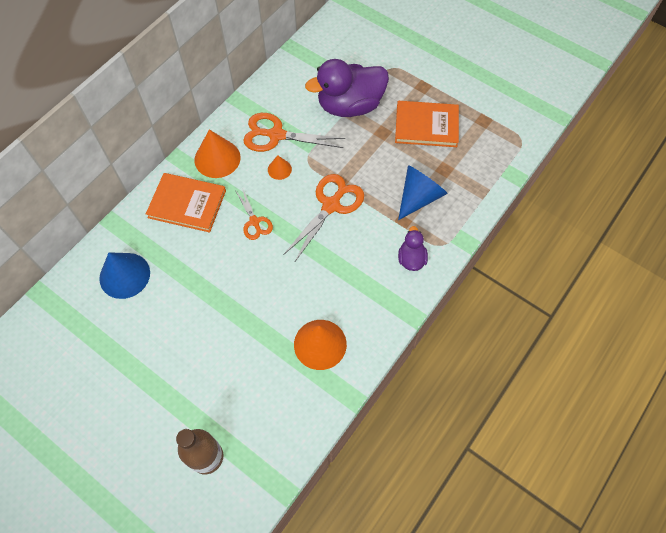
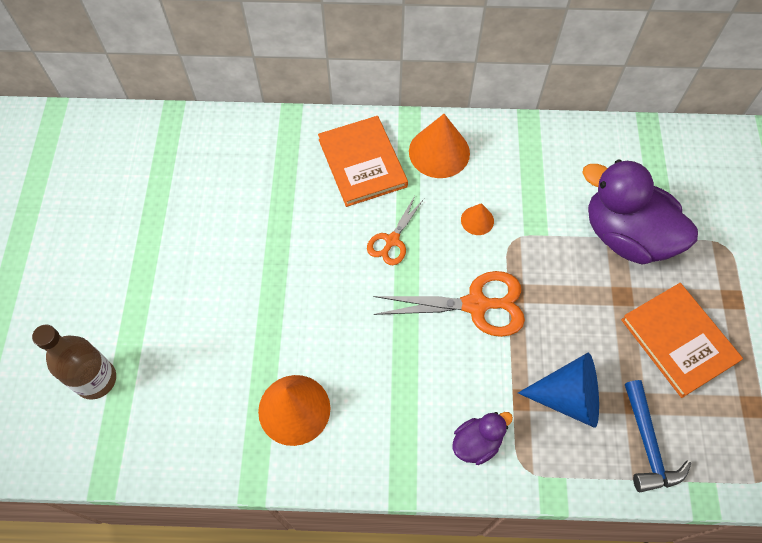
camera: 55 degrees right, 0 degrees up
blue cone [99,252,150,299] -> none
orange scissors [243,113,345,152] -> none
none -> blue hammer [625,380,691,492]

